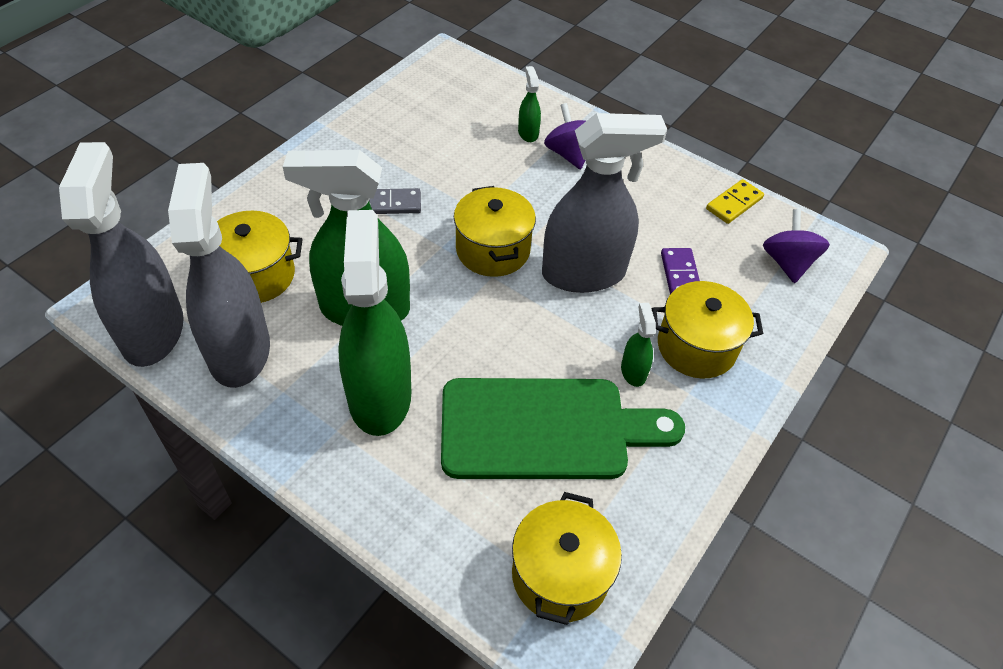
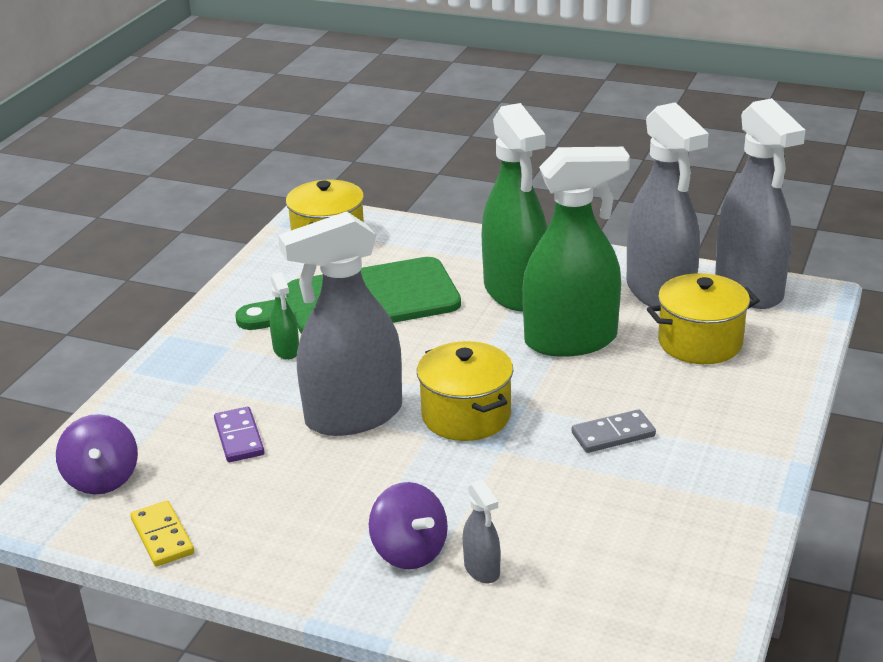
camera: 170 degrees right, 20 degrees down
green spray bottle [518,66,541,142] -> grey spray bottle [463,479,501,583]
yellow pot [652,281,763,378] -> none
yellow domino [706,179,764,224] -> yellow domino turned 60 degrees counterclockwise [130,500,194,567]

